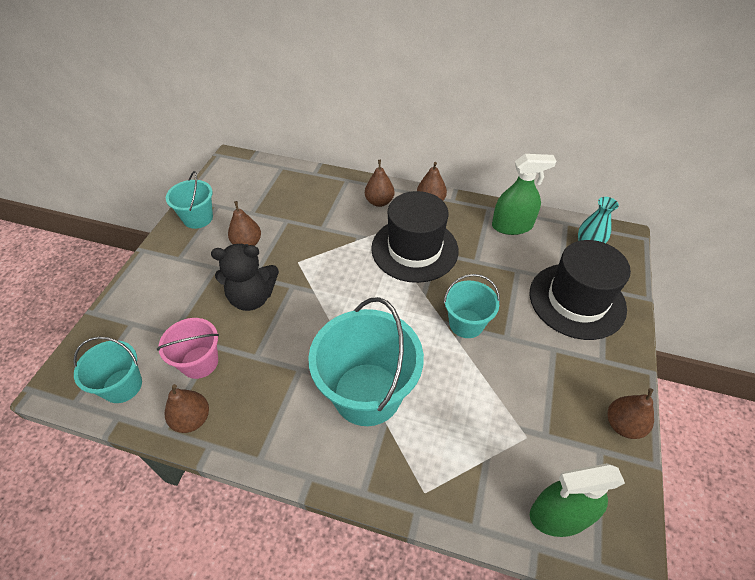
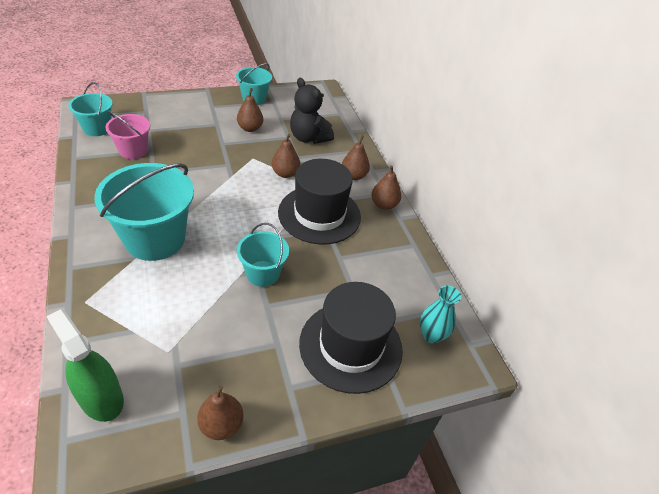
camera: 50 degrees right, 5 degrees down
brown pear [165,384,209,433] -> brown pear moved to [271,134,300,178]
black teddy bear [211,244,279,311] -> black teddy bear moved to [290,78,334,144]
green spray bottle [492,154,556,235] -> none

